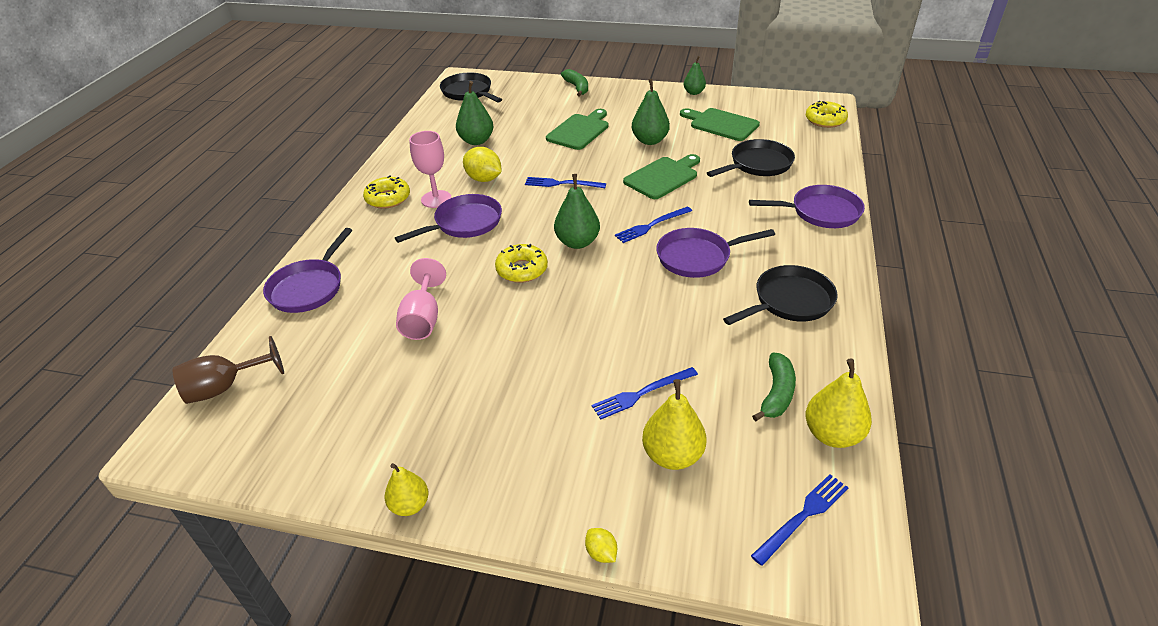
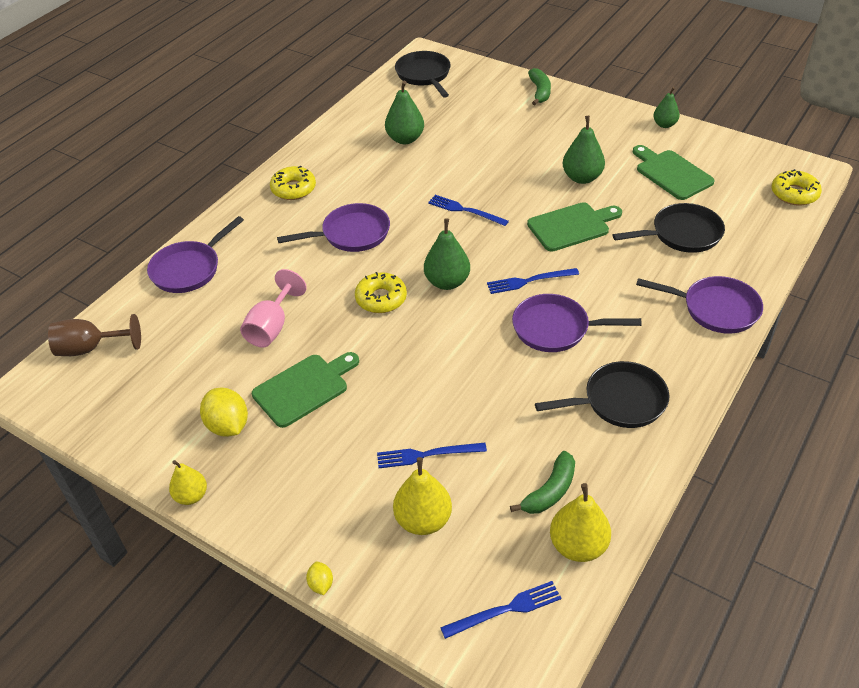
camera: 20 degrees right, 5 degrees up
pink goblet [409,131,452,208] -> none
yellow lemon [463,147,502,182] -> yellow lemon moved to [200,387,248,437]
green cutting board [546,109,609,150] -> green cutting board moved to [252,352,359,428]

